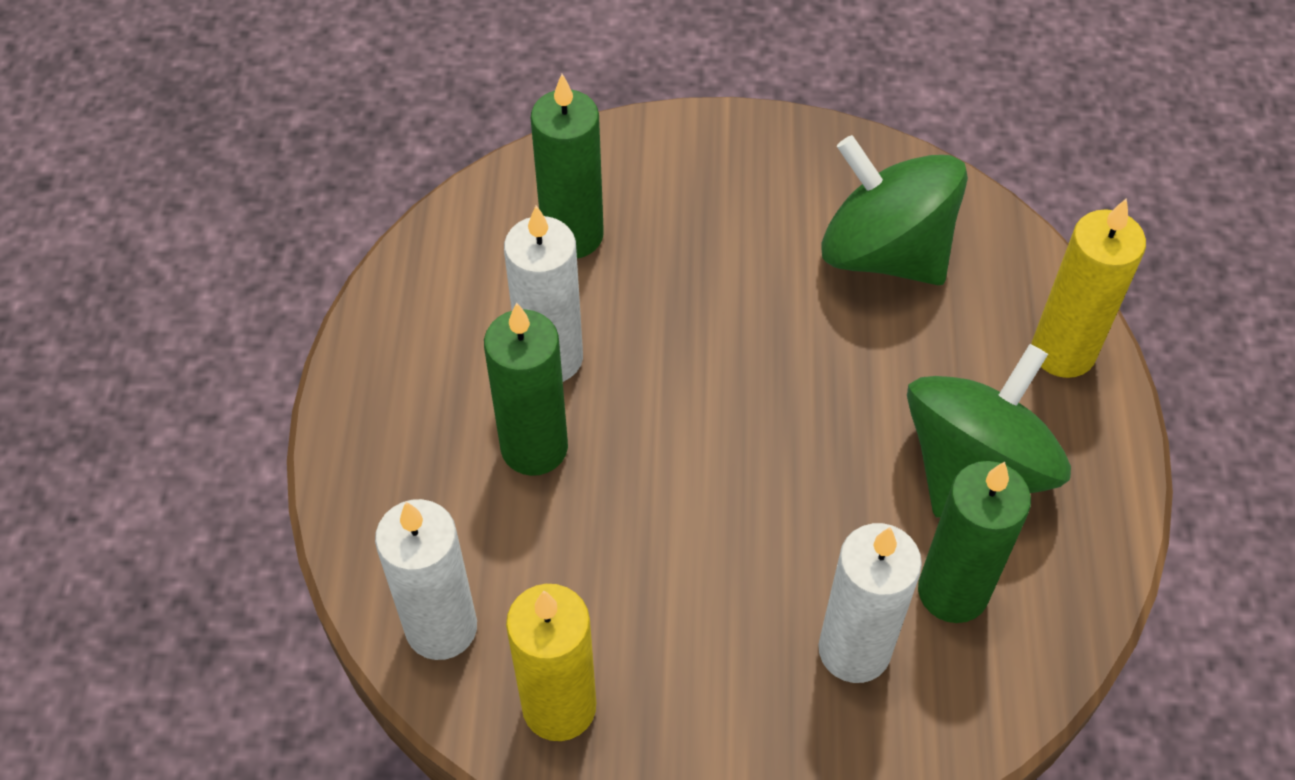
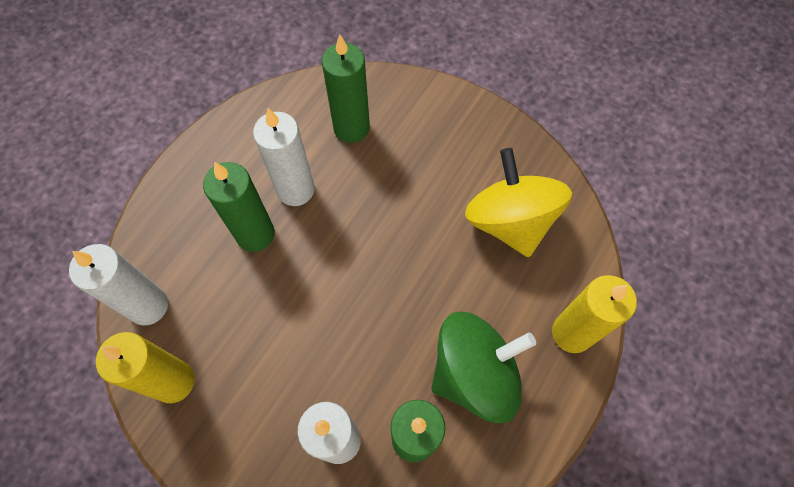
camera: 30 degrees right, 10 degrees up
green spinning top [821,135,968,285] -> yellow spinning top [465,148,572,257]

